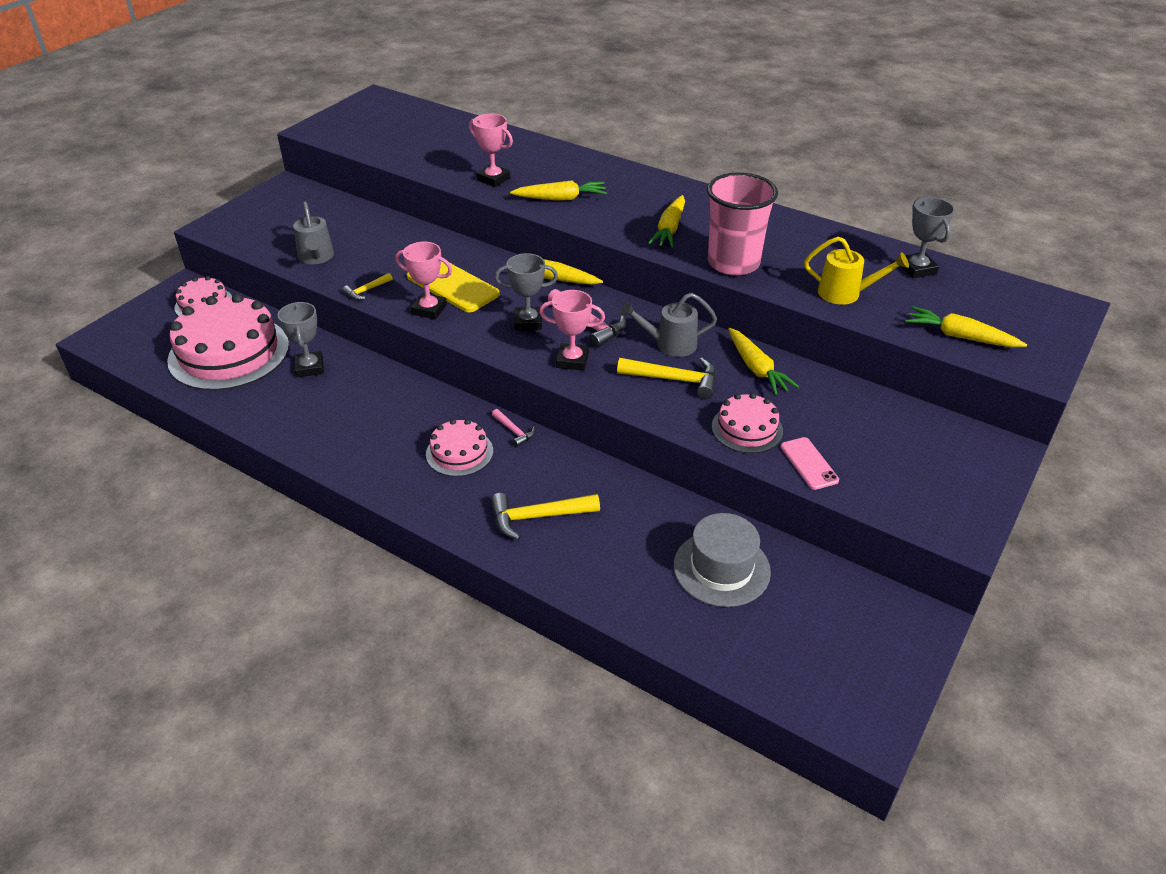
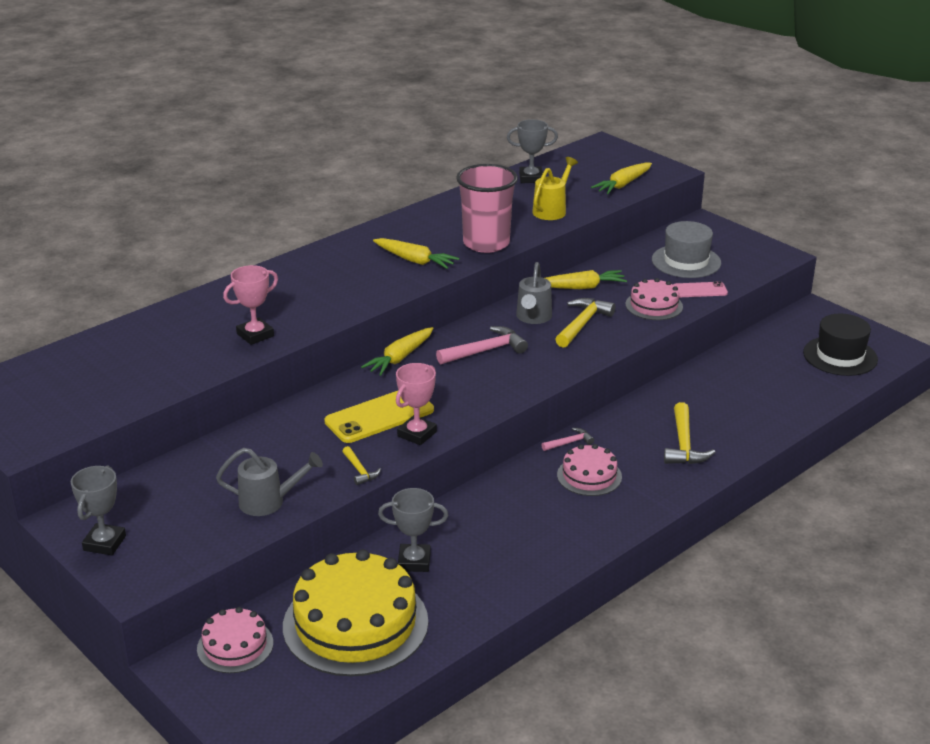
camera: 75 degrees left, 10 degrees down
pink cake [167,294,289,390] -> yellow cake [283,549,428,676]
grey trophy [495,253,558,330] -> grey trophy moved to [71,466,126,555]
yellow carrot [510,181,607,201] -> none
pink trophy [539,290,605,371] -> none
grey hat [674,513,771,607] -> grey hat moved to [652,221,721,278]
none -> black hat [803,314,878,376]

